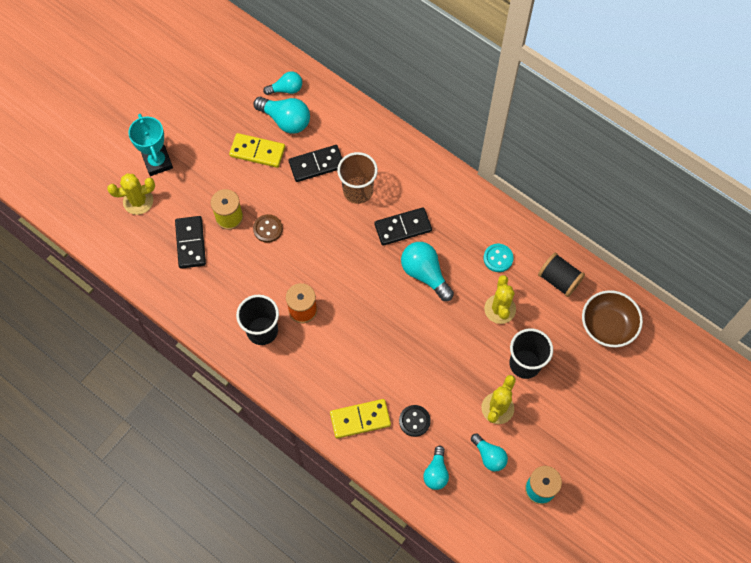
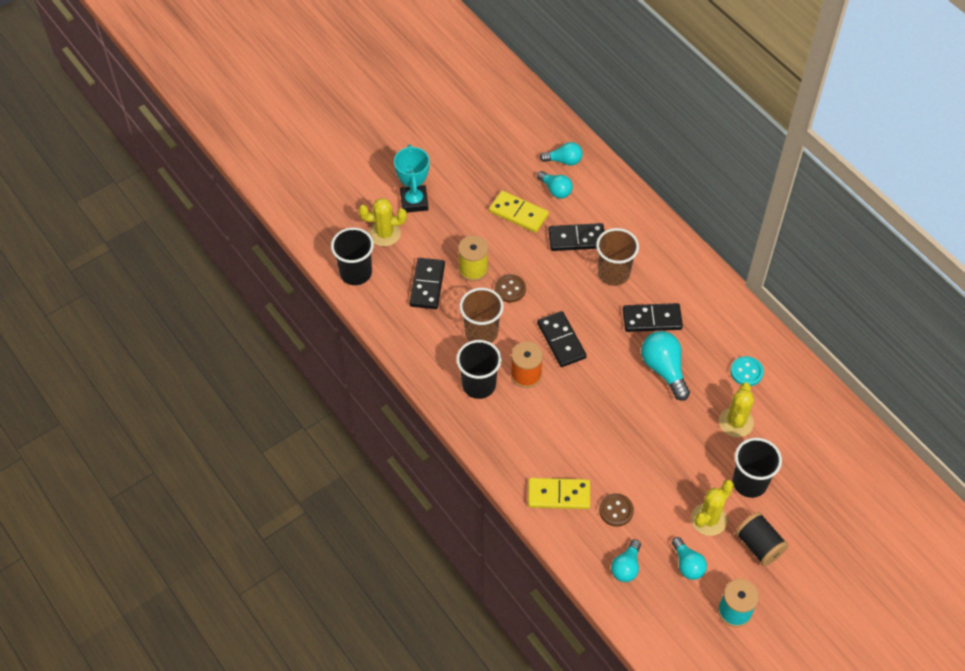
camera: 15 degrees right, 10 degrees down
turquoise light bulb [254,97,310,134] -> turquoise light bulb [537,171,573,199], size x0.64
black button [399,405,431,437] -> brown button [599,493,634,527]
black spool [538,253,585,297] -> black spool moved to [735,512,789,566]
brown bowl [582,290,643,347] -> none
none -> black cup [331,228,374,285]
none -> brown cup [460,288,504,343]
none -> black domino [537,311,587,367]

